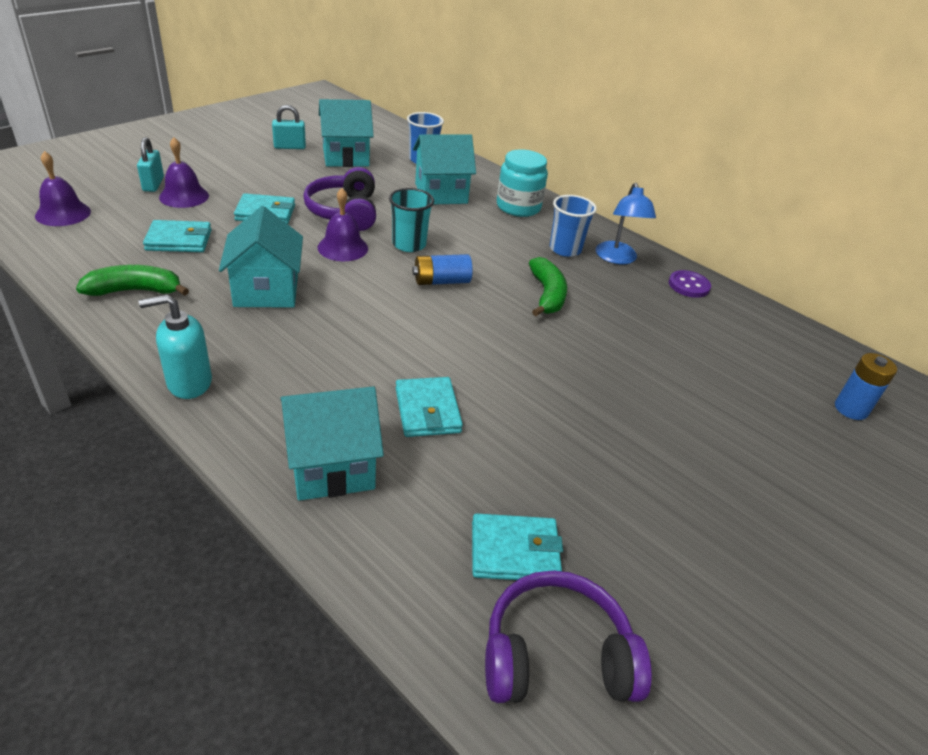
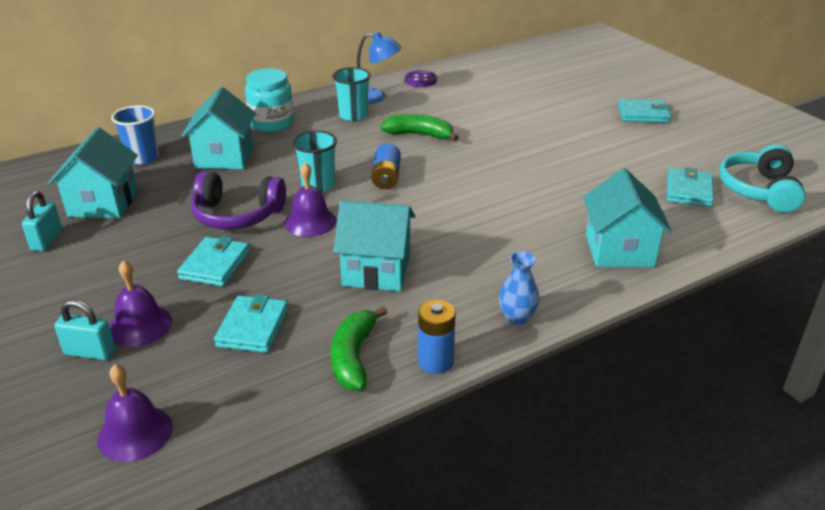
camera: 70 degrees left, 5 degrees down
turquoise soap dispenser [139,294,212,399] -> blue vase [499,251,539,325]
turquoise wallet [396,377,463,437] -> turquoise wallet moved to [618,99,671,123]
purple headphones [485,570,652,703] -> turquoise headphones [719,144,806,213]
blue cup [550,195,597,257] -> turquoise cup [332,67,371,121]
blue battery [835,353,897,420] -> blue battery moved to [418,300,456,374]

